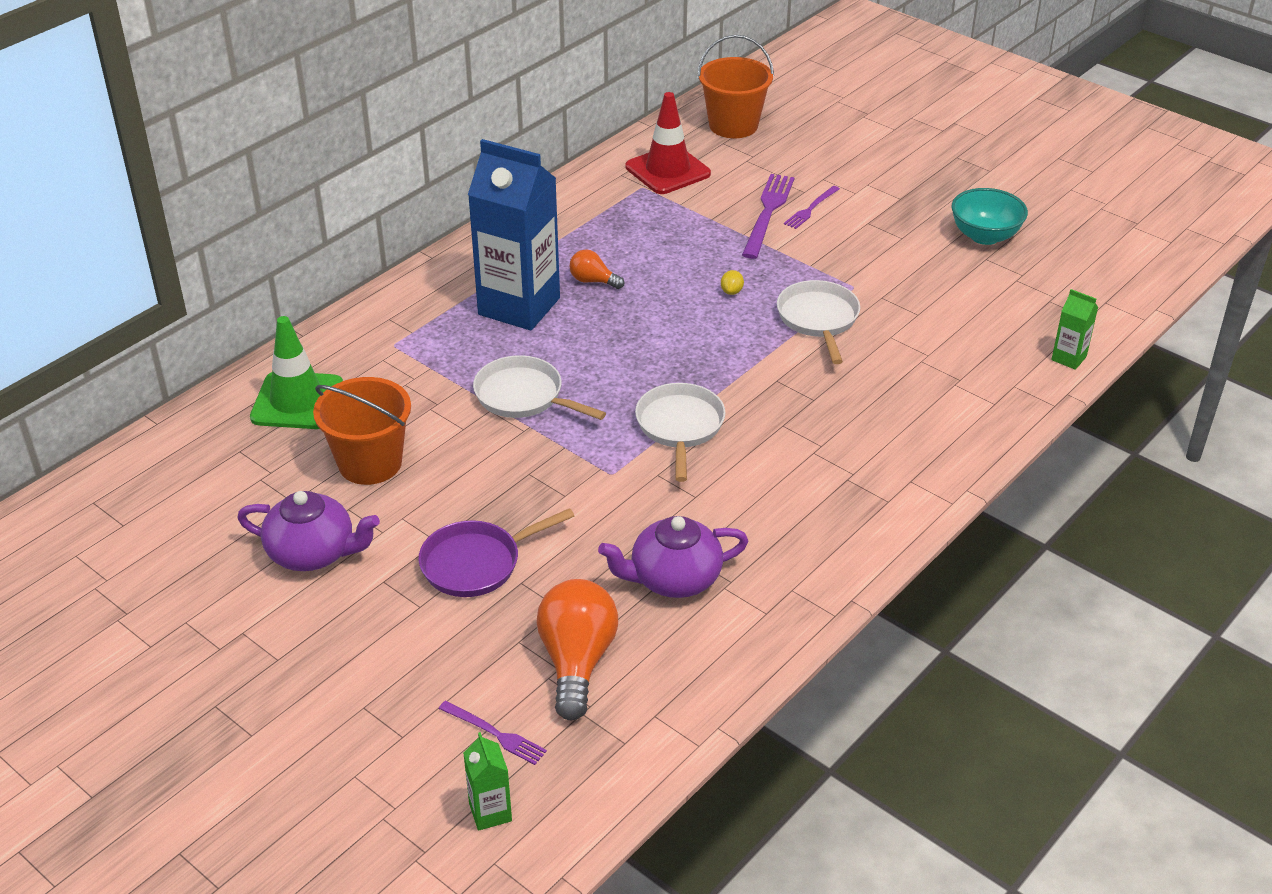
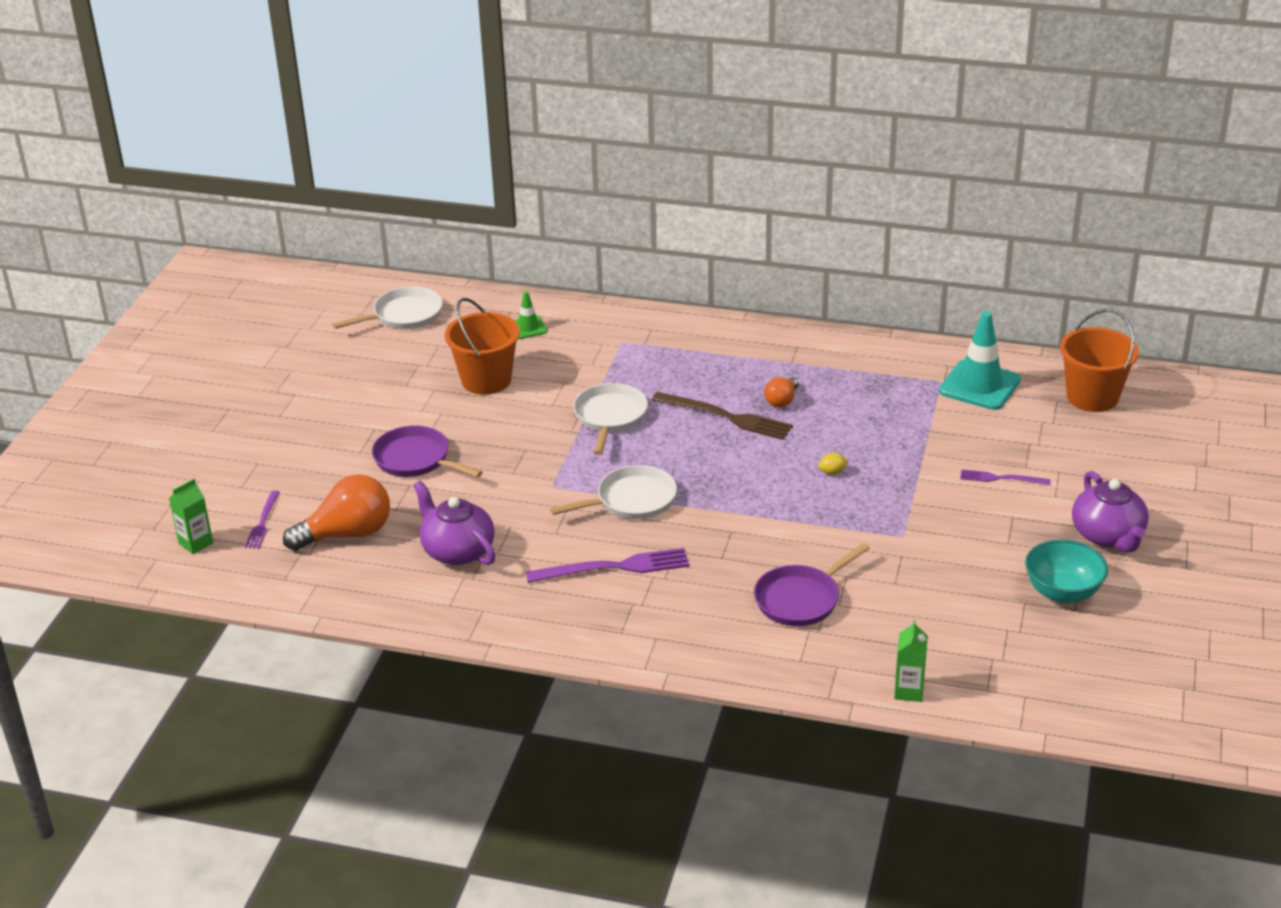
camera: 65 degrees right, 5 degrees down
purple teapot [237,491,380,571] -> purple teapot moved to [1072,471,1149,553]
green traffic cone [250,316,343,429] -> green traffic cone [515,291,548,339], size x0.52
blue carton [468,139,560,330] -> none
orange light bulb [569,249,625,289] -> orange light bulb turned 150 degrees counterclockwise [764,377,799,407]
red traffic cone [626,92,711,194] -> turquoise traffic cone [939,311,1021,410]
purple fork [742,174,795,259] -> purple fork moved to [526,548,689,583]
white pan [777,280,860,364] -> white pan moved to [332,286,443,329]
none -> brown fork [652,392,793,440]
none -> purple pan [754,543,870,626]

